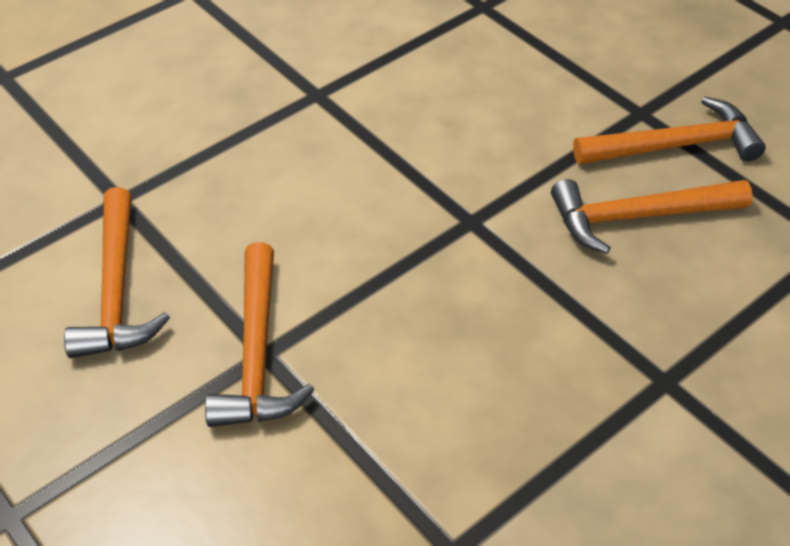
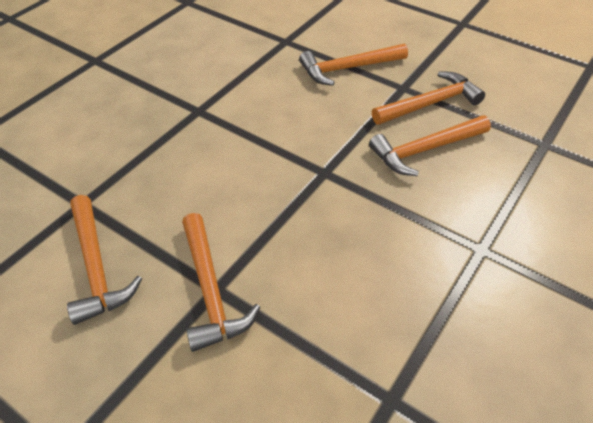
camera: 15 degrees left, 0 degrees up
none -> orange hammer [299,44,408,86]

